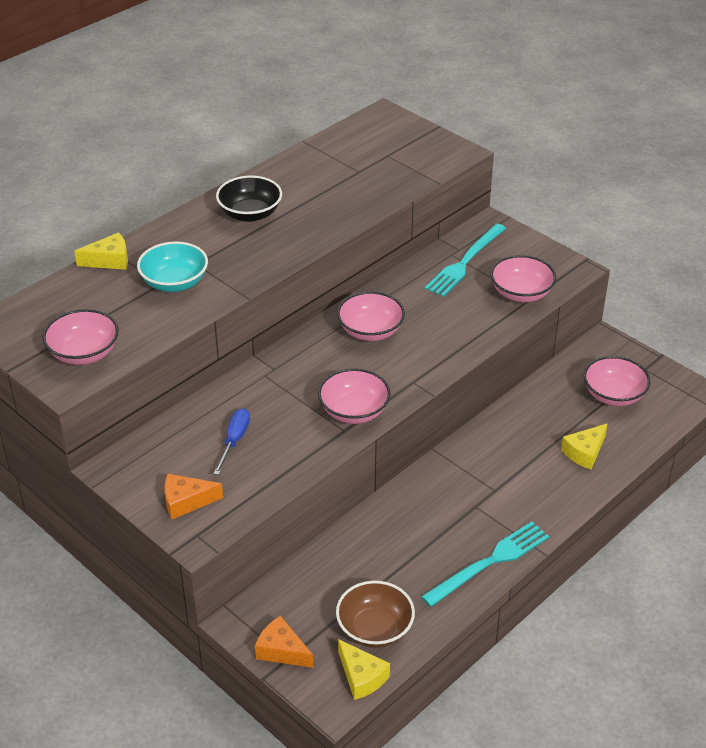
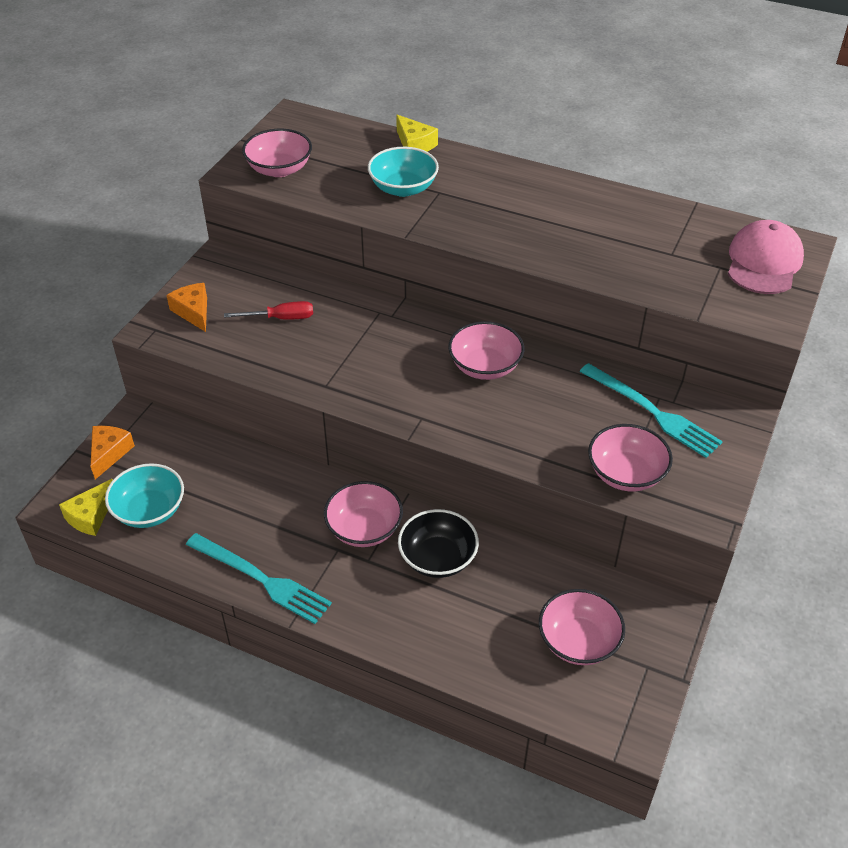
camera: 70 degrees right, 5 degrees up
blue screwdriver [213,408,250,475] -> red screwdriver [224,301,313,320]
black bowl [216,176,282,222] -> black bowl moved to [398,509,479,578]
pink bowl [318,368,391,424] -> pink bowl moved to [324,481,403,547]
brown bowl [336,581,415,648] -> turquoise bowl [105,463,184,528]
turquoise fork [424,223,506,297] -> turquoise fork turned 150 degrees counterclockwise [579,363,723,458]
yellow cheese [561,423,608,469] -> none
none -> pink cap [728,220,804,294]

